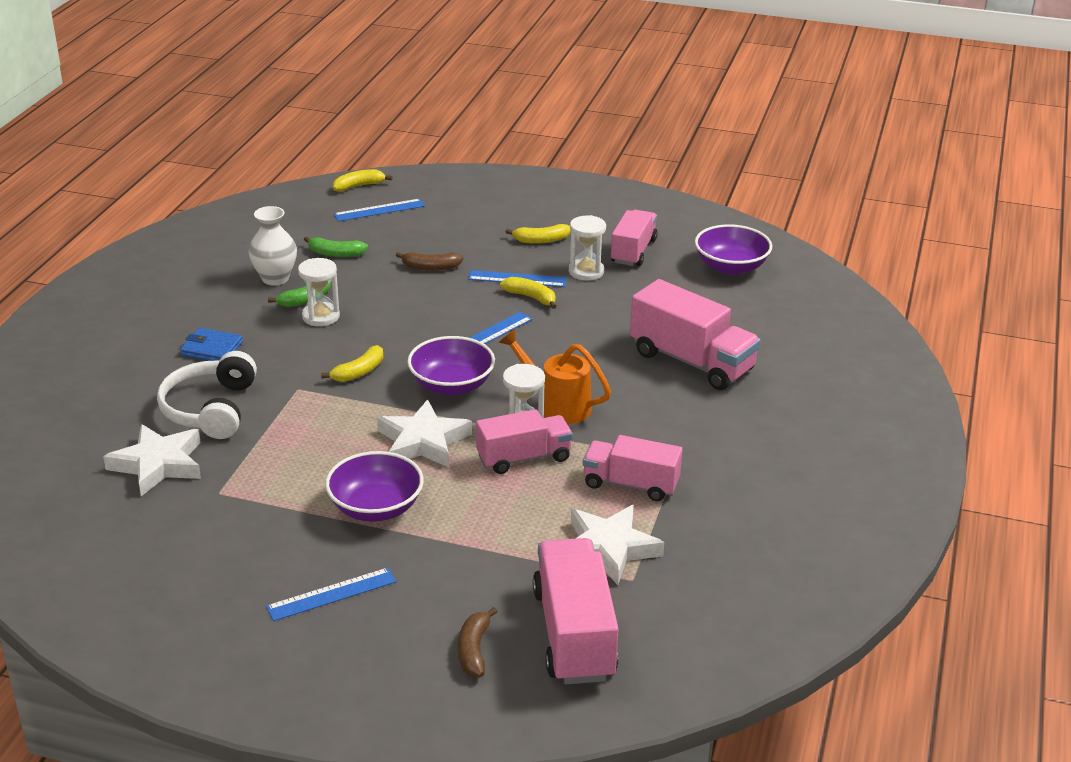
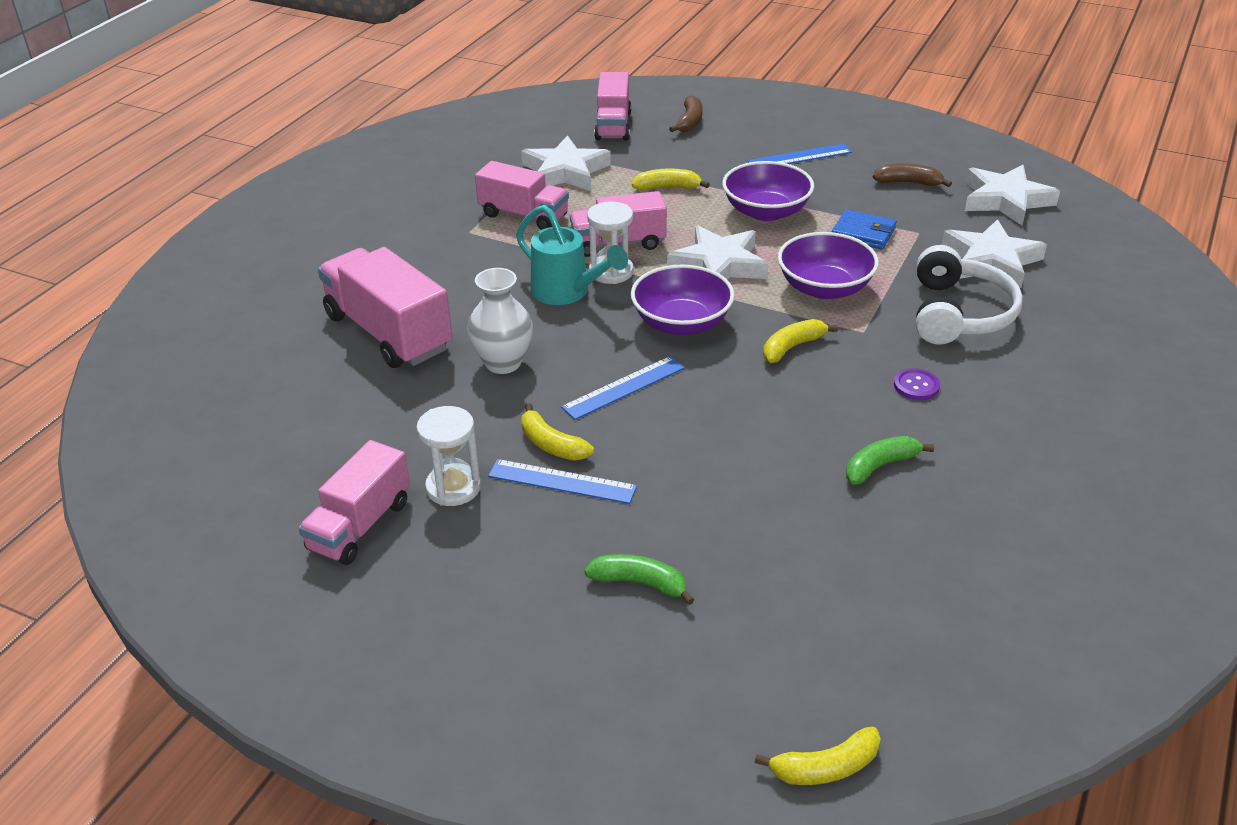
camera: 170 degrees left, 5 degrees up
blue wallet [180,328,243,361] -> blue wallet moved to [832,209,897,250]
white vase [249,206,297,285] -> white vase moved to [467,268,533,374]
white hourglass [298,258,340,326] -> none
green banana [304,236,368,257] -> green banana moved to [585,554,695,605]
blue ruler [334,199,425,221] -> none
brown banana [396,252,463,271] -> brown banana moved to [873,163,952,187]
orange watering can [498,329,611,424] -> turquoise watering can [516,205,628,305]
yellow banana [506,224,570,244] -> yellow banana moved to [632,169,710,191]
pink truck [532,538,619,684] -> pink truck [594,72,631,141], size x0.66
purple bowl [695,224,772,275] -> purple bowl moved to [778,232,879,299]
none -> purple button [894,368,940,400]
none -> white star [965,165,1060,226]

